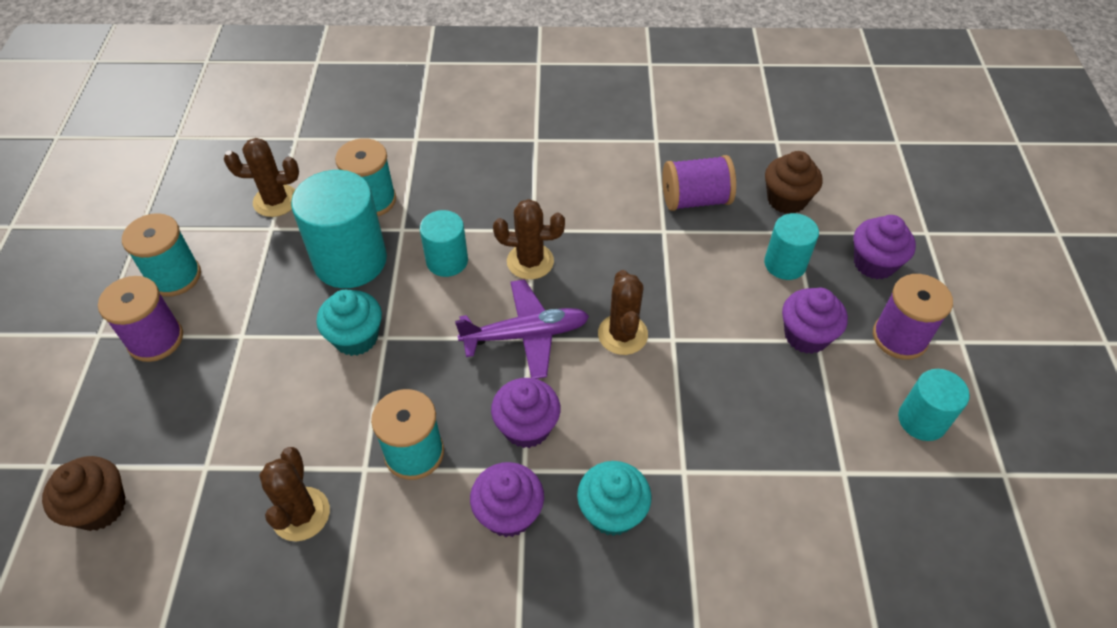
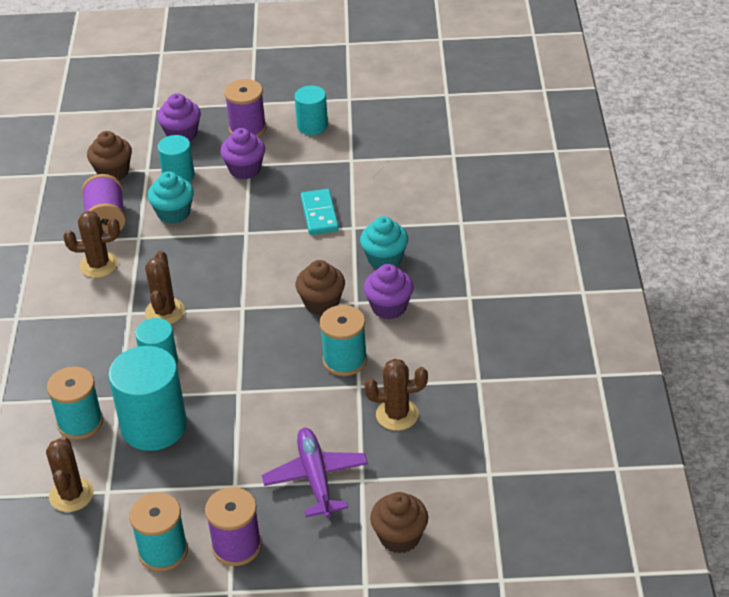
camera: 90 degrees left, 10 degrees down
turquoise cupcake [317,290,382,356] -> turquoise cupcake moved to [148,171,194,224]
purple plane [455,279,589,379] -> purple plane moved to [262,428,368,518]
purple cupcake [491,378,560,448] -> brown cupcake [296,260,345,315]
brown cactus [598,270,648,355] -> brown cactus moved to [63,211,120,278]
none -> turquoise domino [301,189,339,235]

